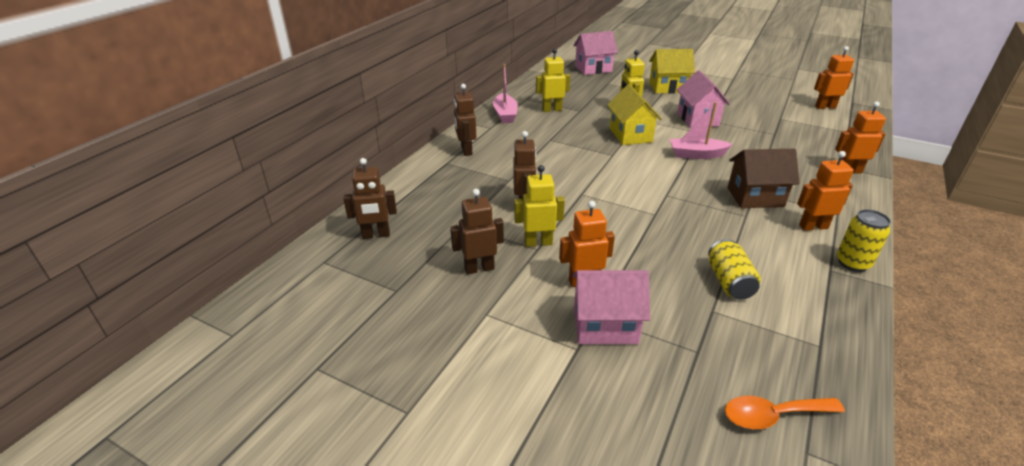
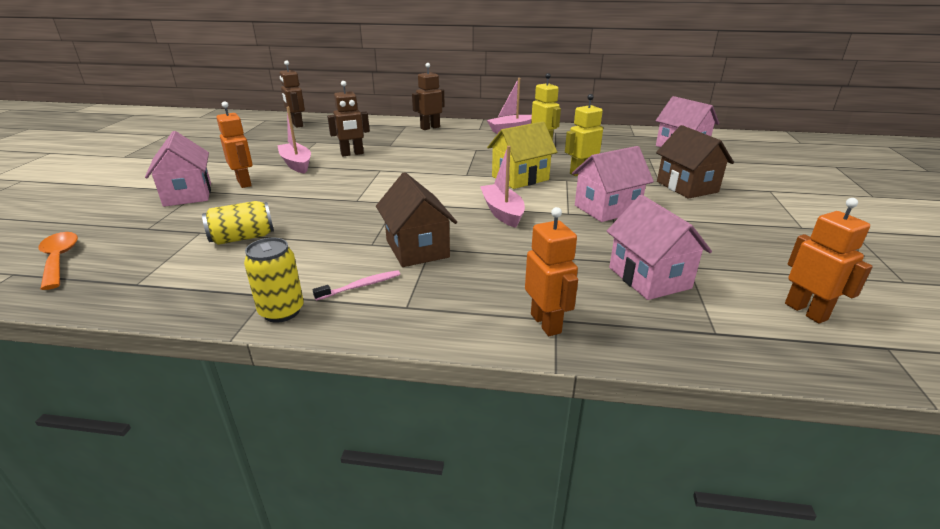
camera: 70 degrees right, 5 degrees down
brown robot [450,189,504,274] -> none
yellow robot [514,165,565,247] -> pink boat [277,107,311,174]
yellow house [649,49,695,93] -> brown house [656,125,734,199]
orange robot [797,151,854,231] -> pink toothbrush [313,270,400,301]
none -> pink house [607,195,712,300]

